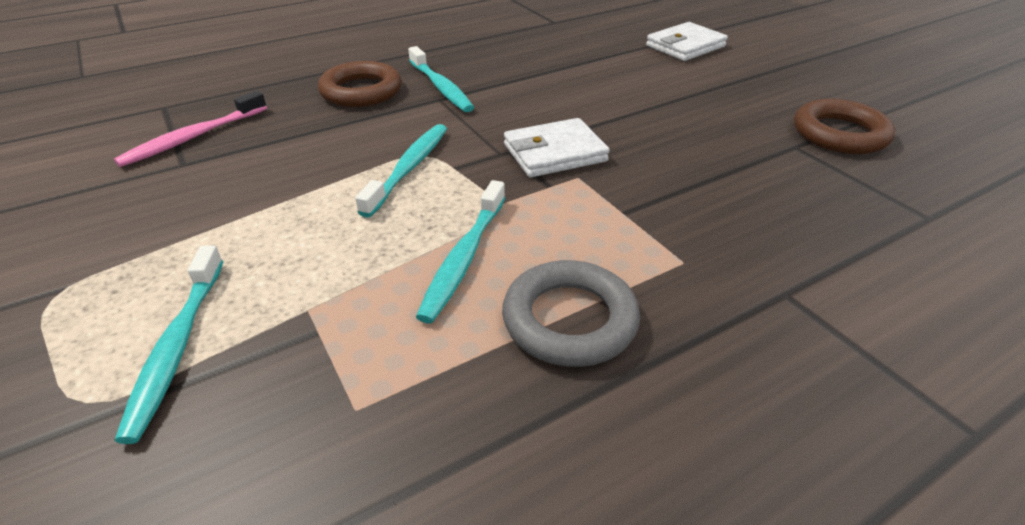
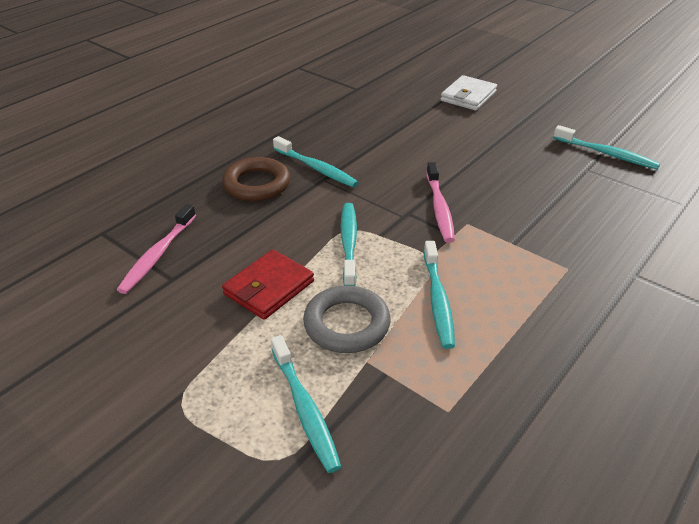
camera: 20 degrees left, 0 degrees up
grey ring [502,260,640,367] -> grey ring moved to [303,285,391,353]
white wallet [504,118,610,177] -> pink toothbrush [426,162,455,242]
brown ring [794,99,895,154] -> turquoise toothbrush [553,125,661,169]
none -> red wallet [222,250,314,320]

